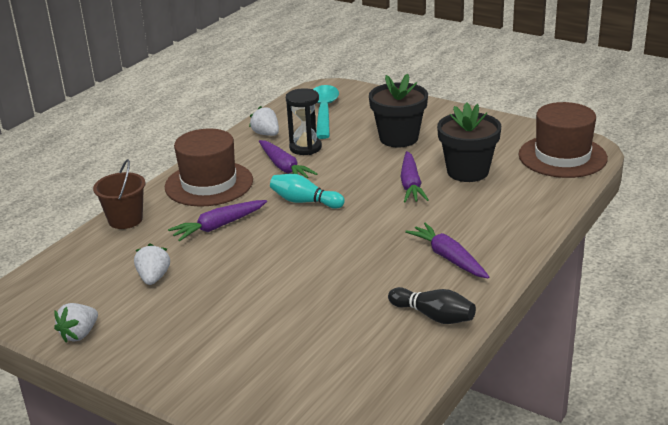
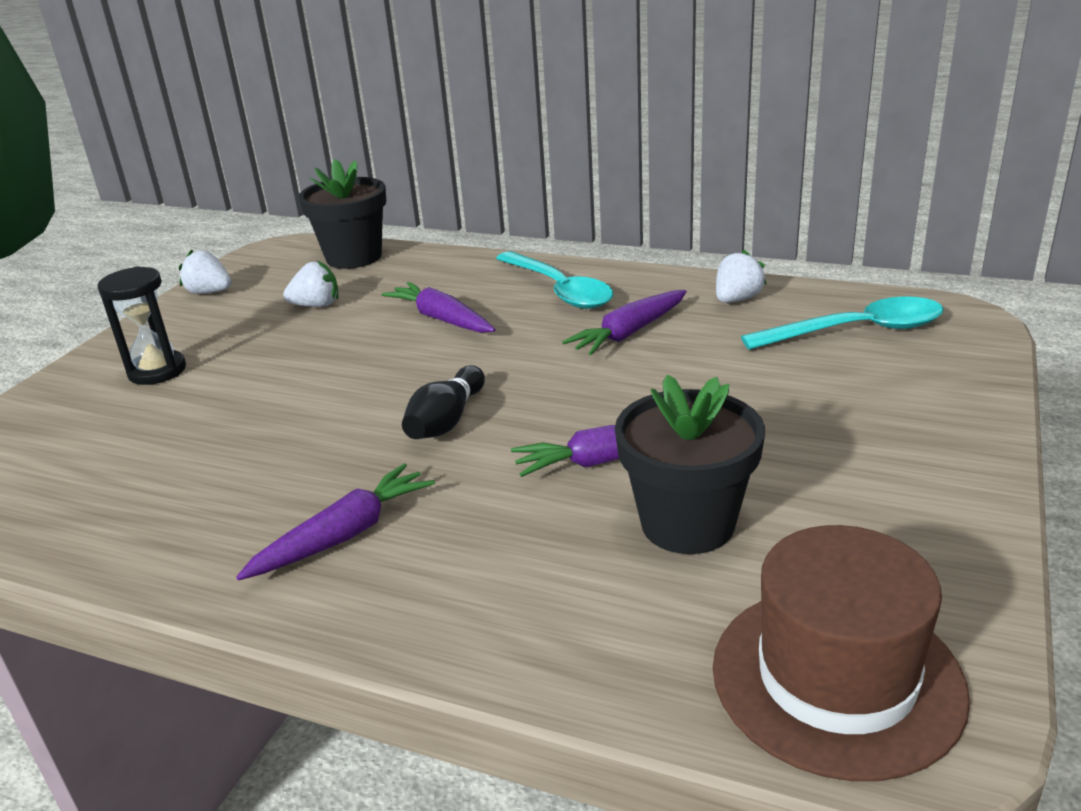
camera: 80 degrees right, 0 degrees up
brown bucket [93,159,146,229] -> none
brown hat [165,128,253,207] -> turquoise spoon [496,251,613,309]
turquoise bowling pin [270,174,345,209] -> none
black hourglass [286,88,322,155] -> black hourglass moved to [98,266,186,385]
black flower pot [369,74,428,147] -> black flower pot moved to [298,159,386,269]
black bowling pin [388,287,476,324] -> black bowling pin moved to [402,365,485,439]

